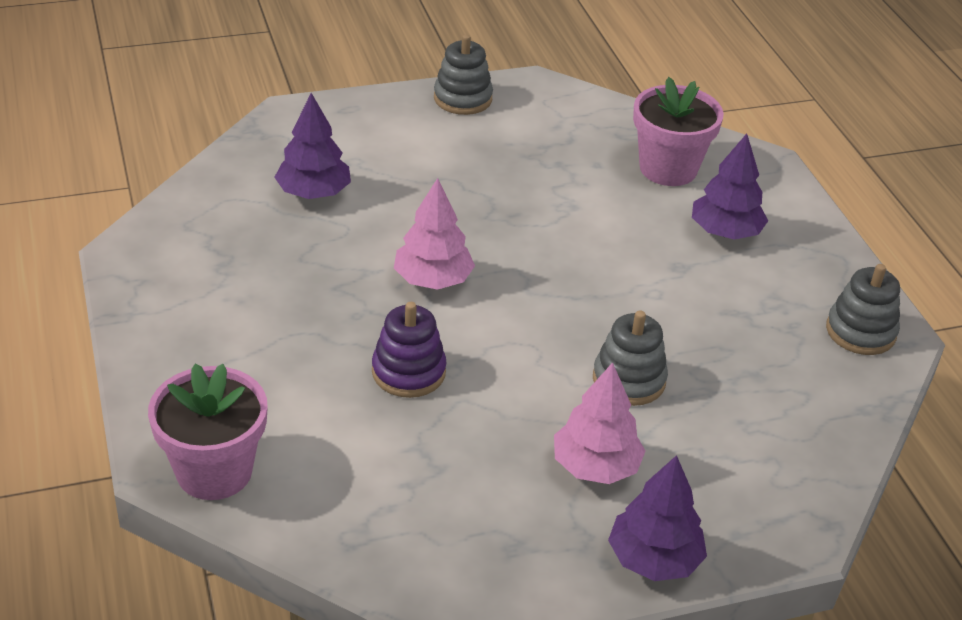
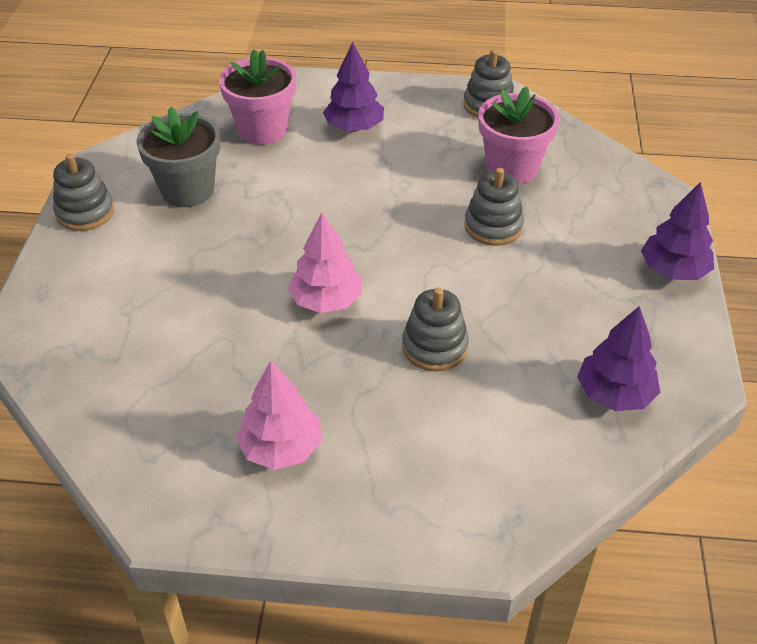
camera: 65 degrees left, 5 degrees up
pink flower pot [148,363,268,500] -> pink flower pot moved to [478,86,559,184]
purple tree [275,93,351,199] -> purple tree moved to [577,306,660,411]
purple stacking toy [372,302,447,398] -> grey stacking toy [402,287,469,371]
pink tree [554,362,645,484] -> pink tree moved to [236,361,322,470]
none -> grey flower pot [137,107,220,207]

